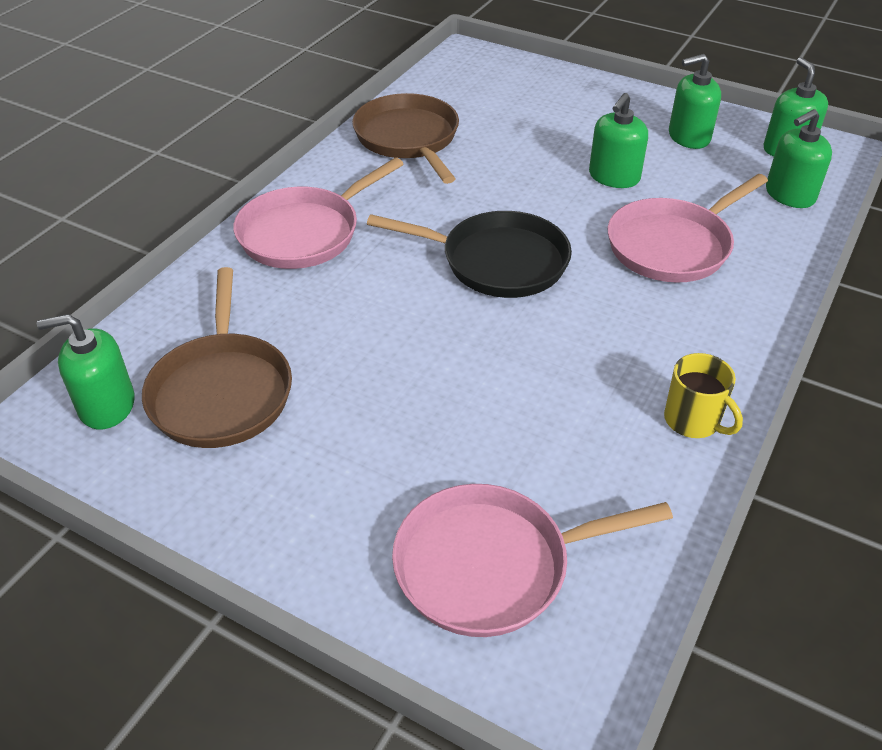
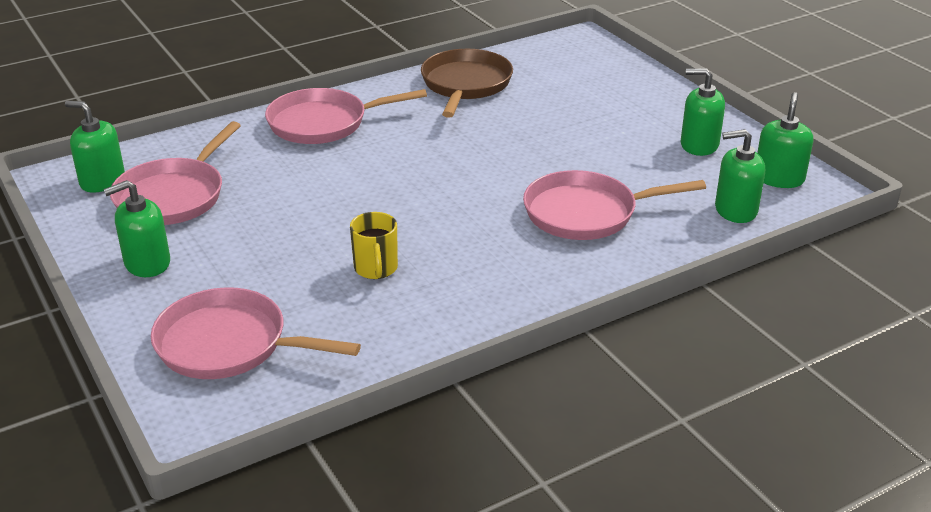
camera: 30 degrees right, 10 degrees down
brown pan [142,267,292,448] -> pink pan [110,121,241,225]
black pan [367,211,572,298] -> none
green soap dispenser [589,93,648,188] -> green soap dispenser moved to [103,180,170,277]
yellow mug [664,353,743,438] -> yellow mug moved to [350,212,398,279]

